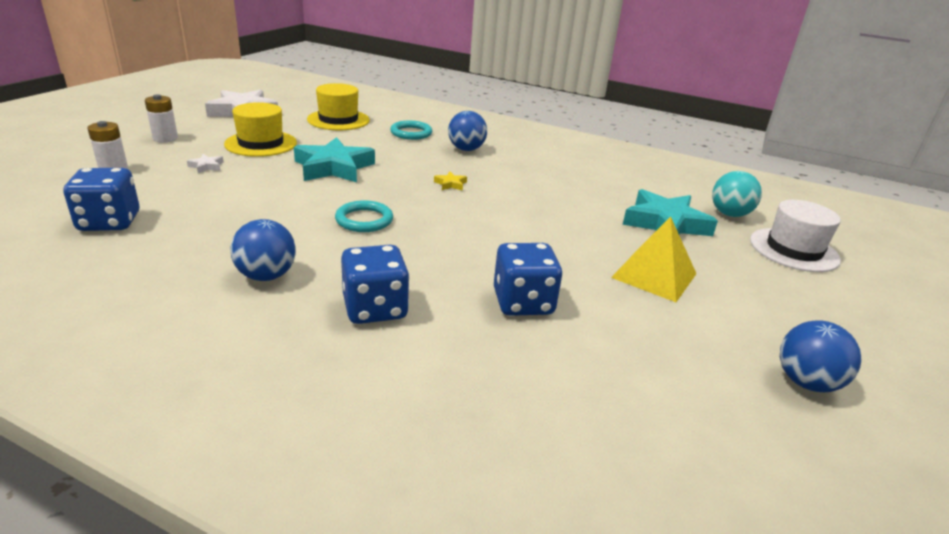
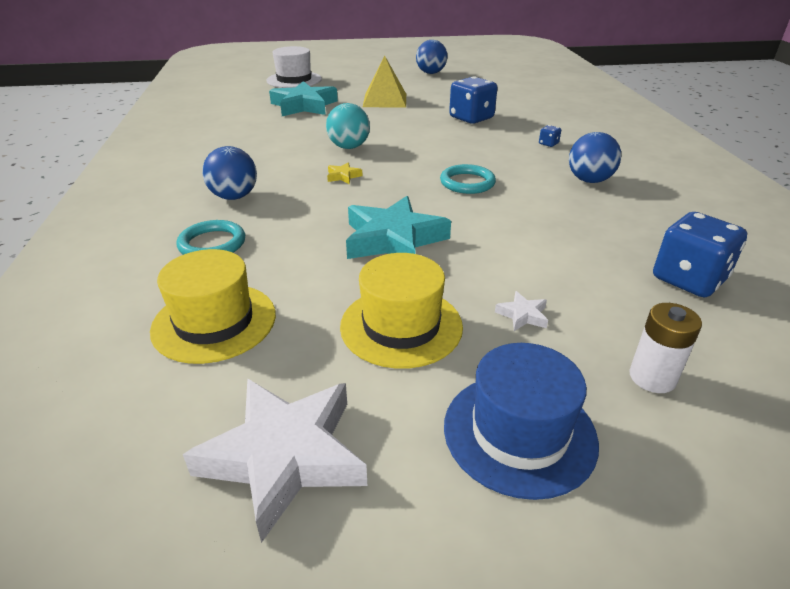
camera: 120 degrees left, 5 degrees up
white battery [145,95,178,142] -> blue hat [444,343,599,500]
blue dice [341,245,410,324] -> blue dice [539,125,561,147], size x0.42
turquoise ball [712,171,762,217] -> turquoise ball moved to [326,103,370,149]

